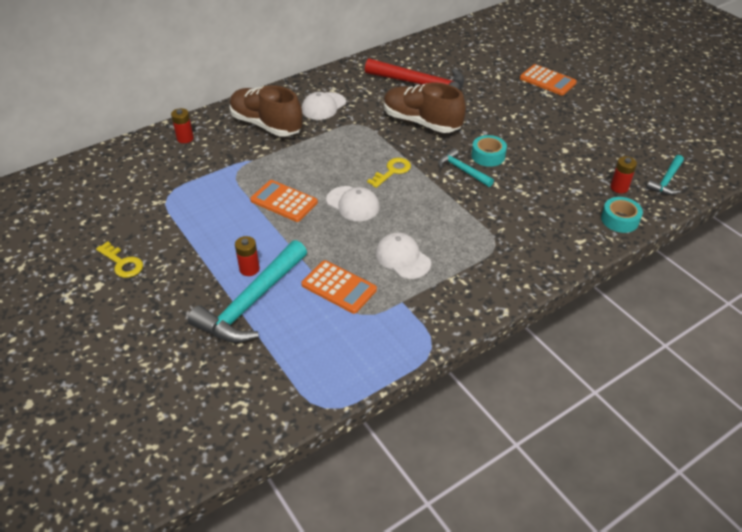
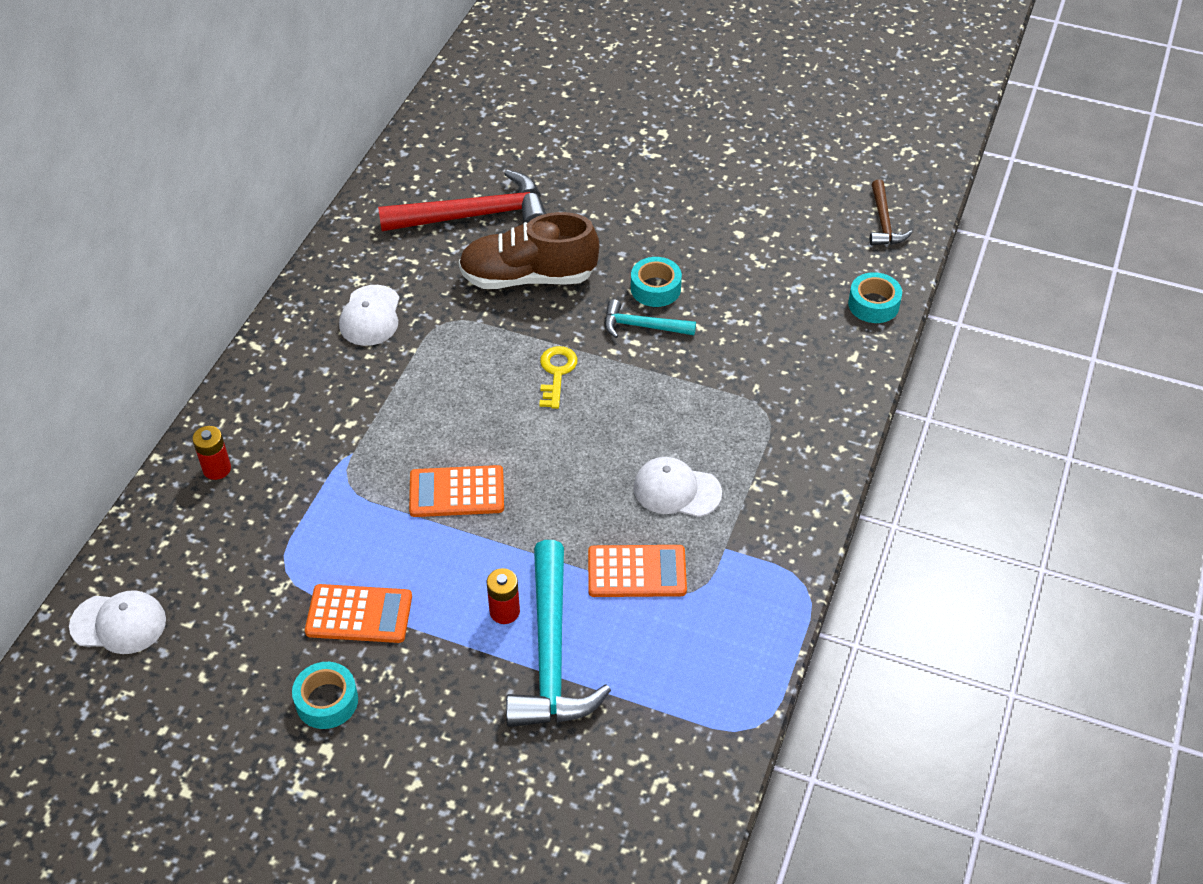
camera: 35 degrees left, 5 degrees up
yellow key [96,241,143,278] -> turquoise tape [292,662,358,729]
brown shoe [229,85,302,137] -> none
white cap [326,186,380,221] -> white cap moved to [69,590,166,654]
orange calculator [520,64,577,95] -> orange calculator moved to [305,584,412,643]
red battery [610,156,637,193] -> none
turquoise hammer [646,155,684,195] -> brown hammer [870,180,912,246]

